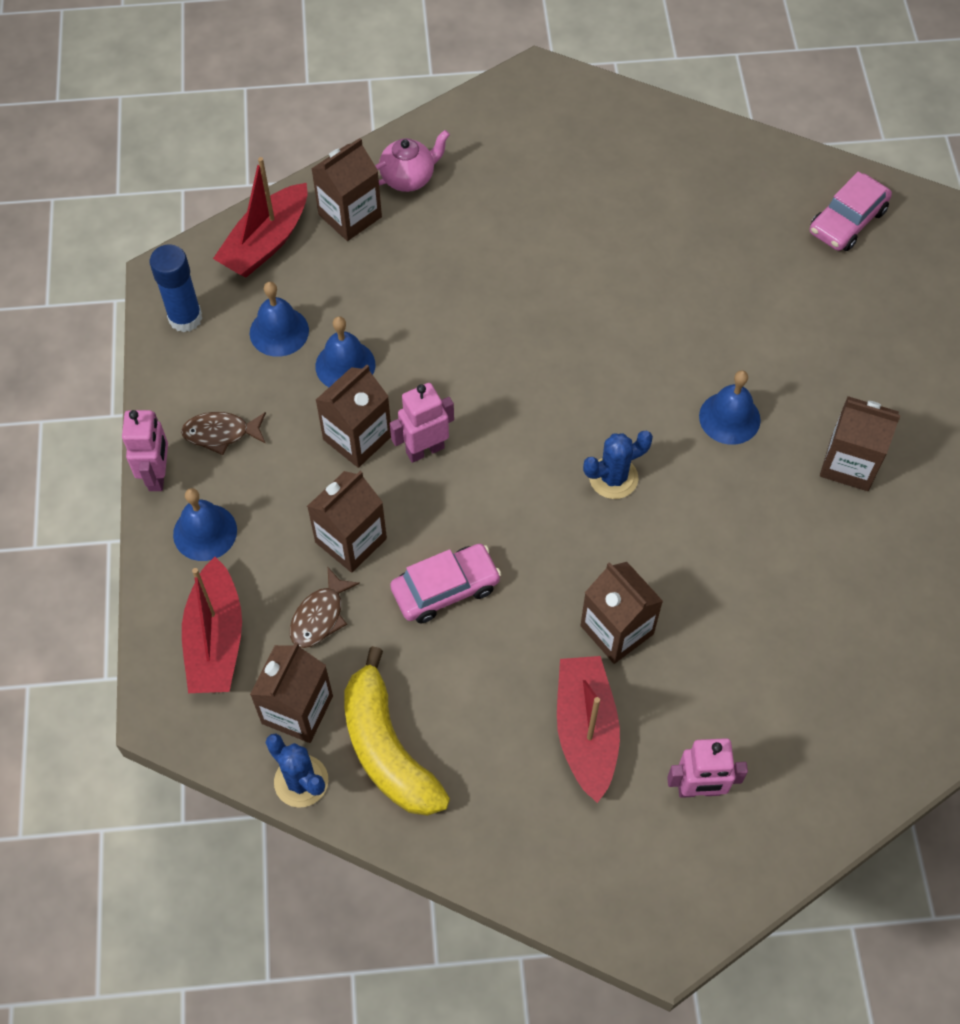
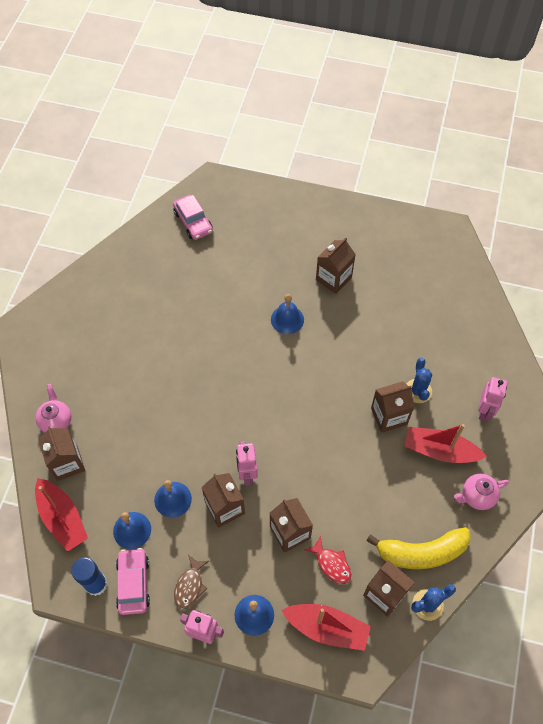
camera: 70 degrees left, 0 degrees up
brown fish [290,568,360,648] -> red fish [305,535,351,584]
pink car [390,544,501,623] -> pink car moved to [116,548,150,615]
blue cactus [583,431,653,499] -> blue cactus moved to [407,358,432,403]
none -> pink teapot [454,474,509,510]

